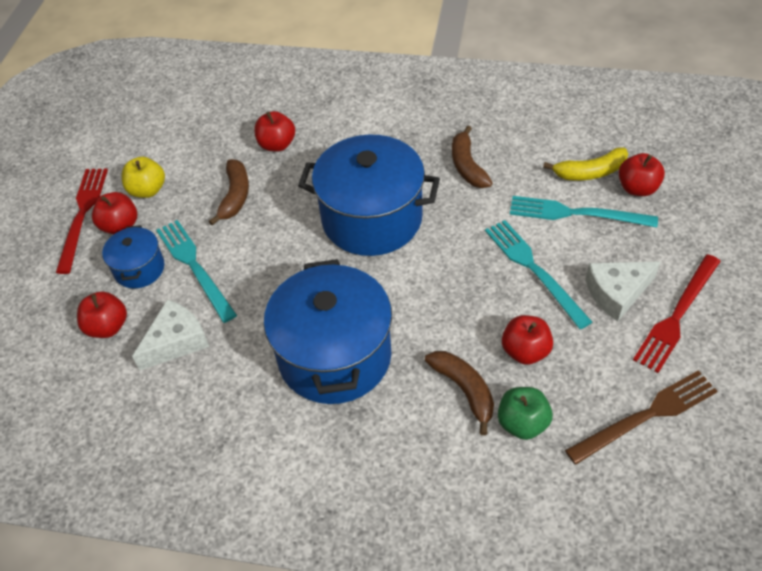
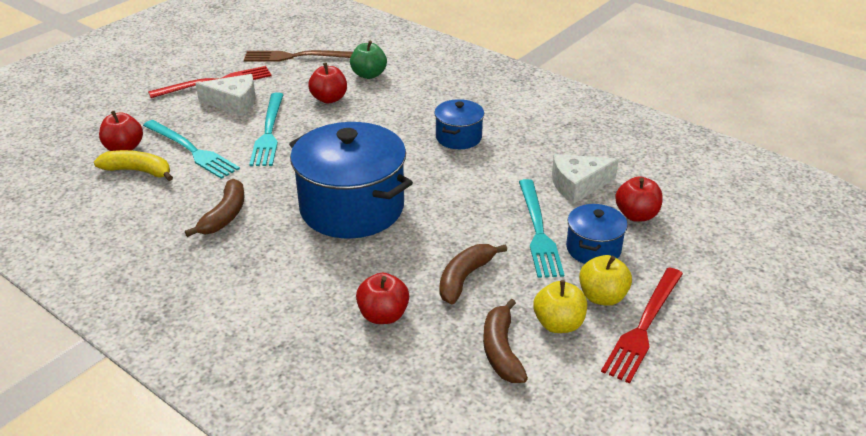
camera: 155 degrees left, 15 degrees down
red apple [92,192,137,234] -> yellow apple [579,255,632,306]
blue pot [264,259,392,404] -> blue pot [434,99,484,149], size x0.50
brown banana [425,351,494,435] -> brown banana moved to [483,299,528,383]

